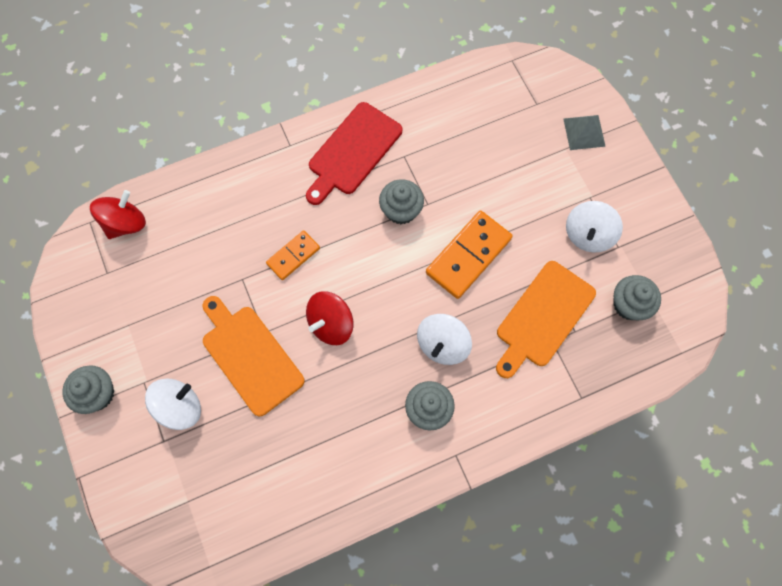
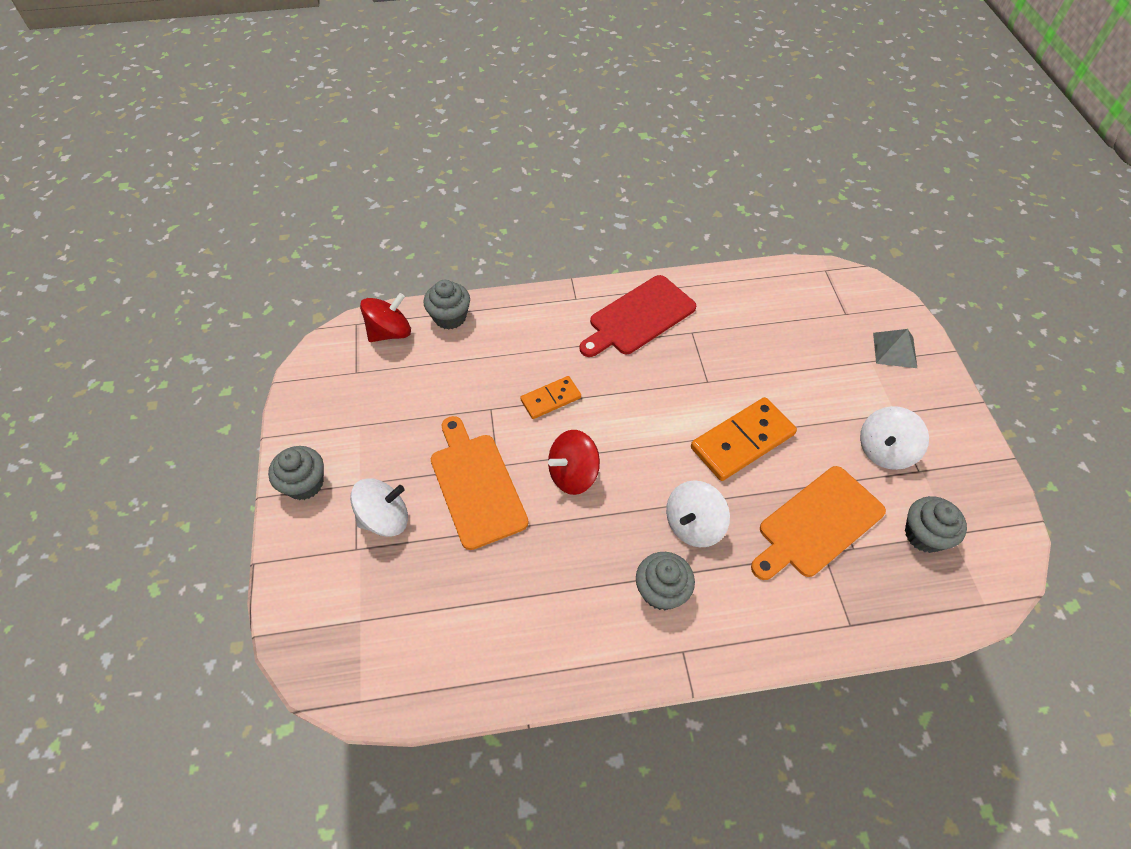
camera: 15 degrees right, 15 degrees down
grey cupcake [379,179,424,224] -> grey cupcake moved to [424,280,470,330]

